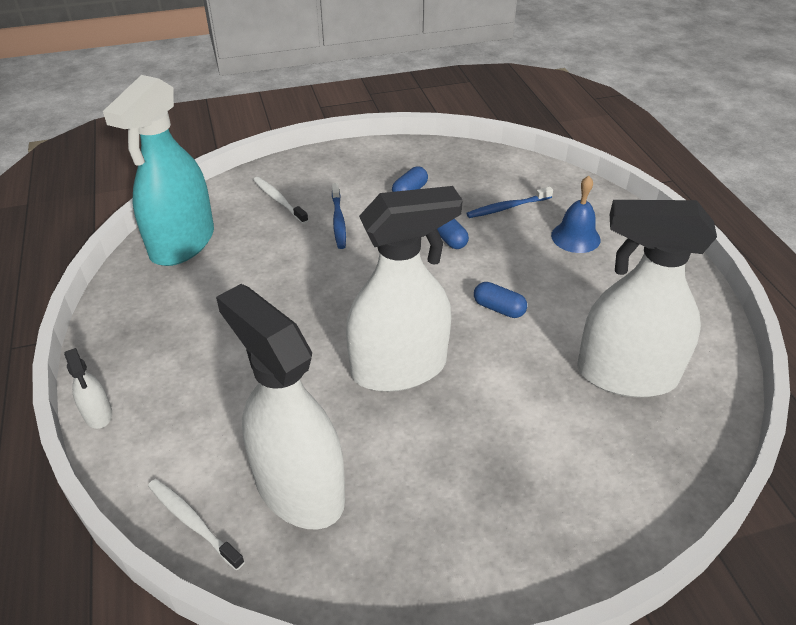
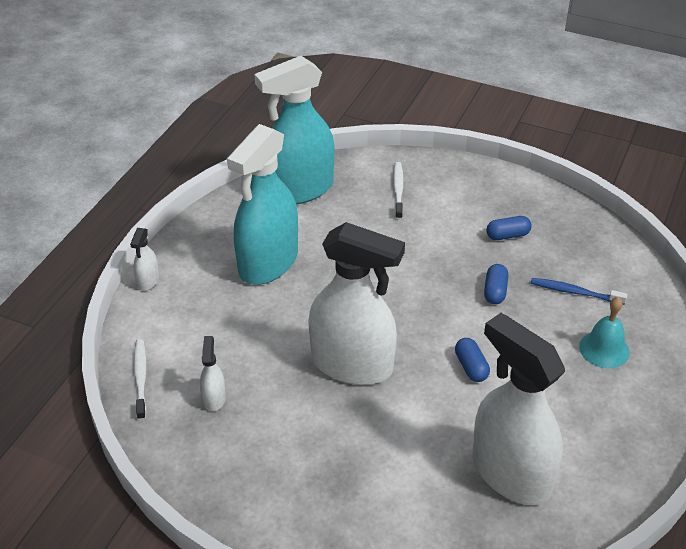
camera: 40 degrees right, 0 degrees up
white spray bottle [216,284,345,529] -> white spray bottle [200,336,226,411], size x0.41
blue toothbrush [332,183,346,249] -> none
blue bell [551,176,600,253] -> turquoise bell [579,297,630,368]
none -> turquoise spray bottle [227,124,298,285]

